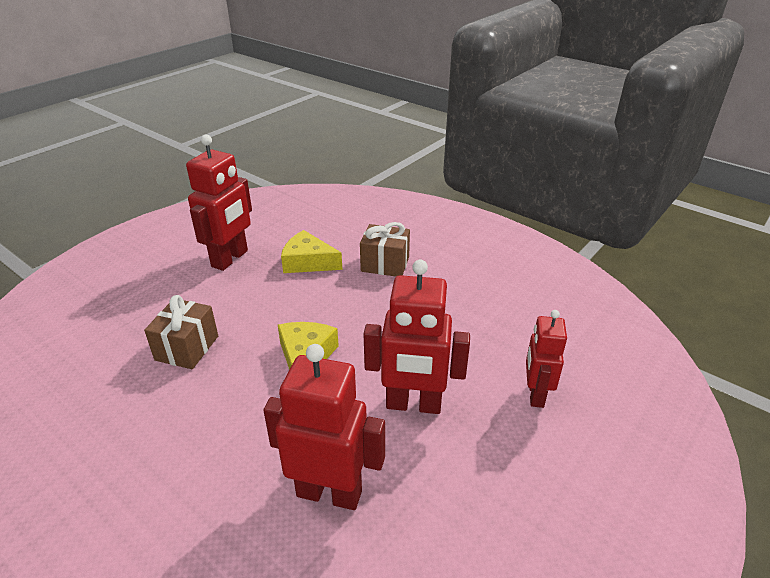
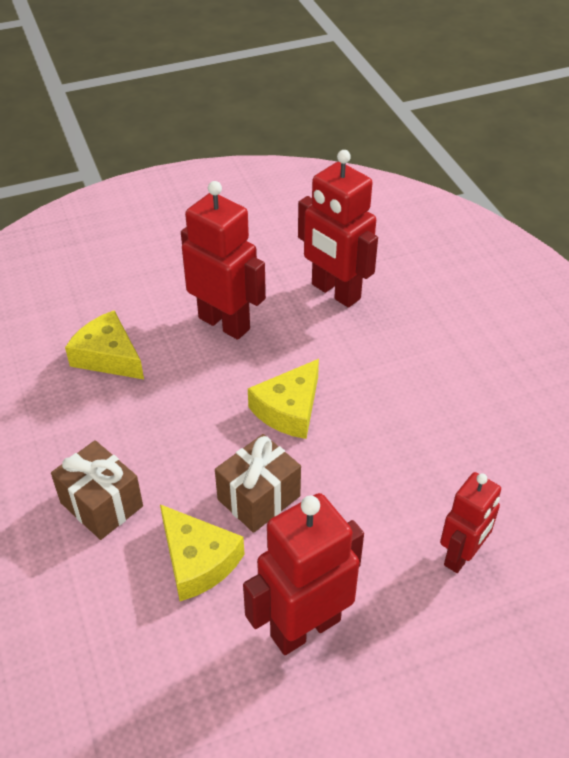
camera: 150 degrees left, 10 degrees up
brown gift [144,295,218,369] -> brown gift moved to [215,434,301,533]
red robot [526,310,567,408] -> red robot moved to [440,472,501,573]
none -> yellow cheese [65,310,144,379]

